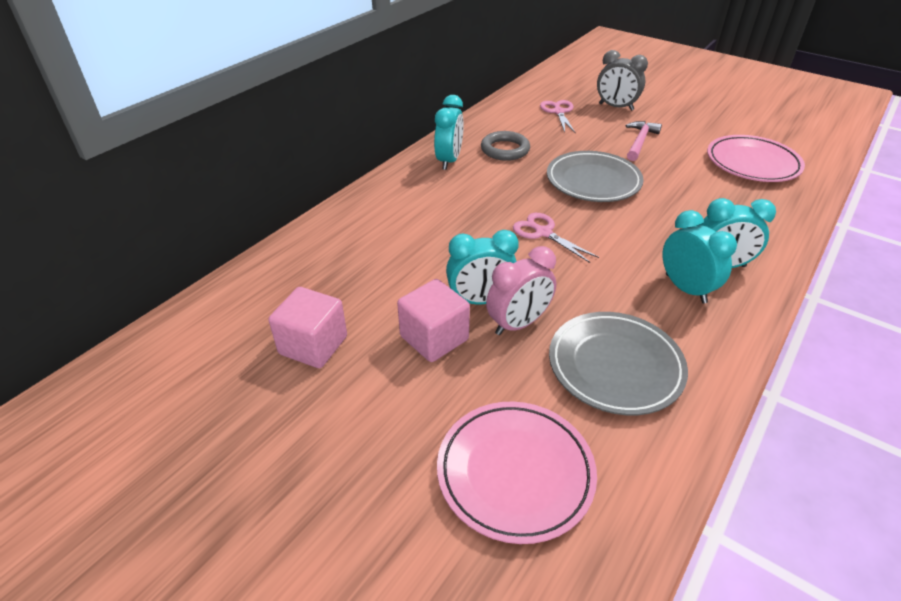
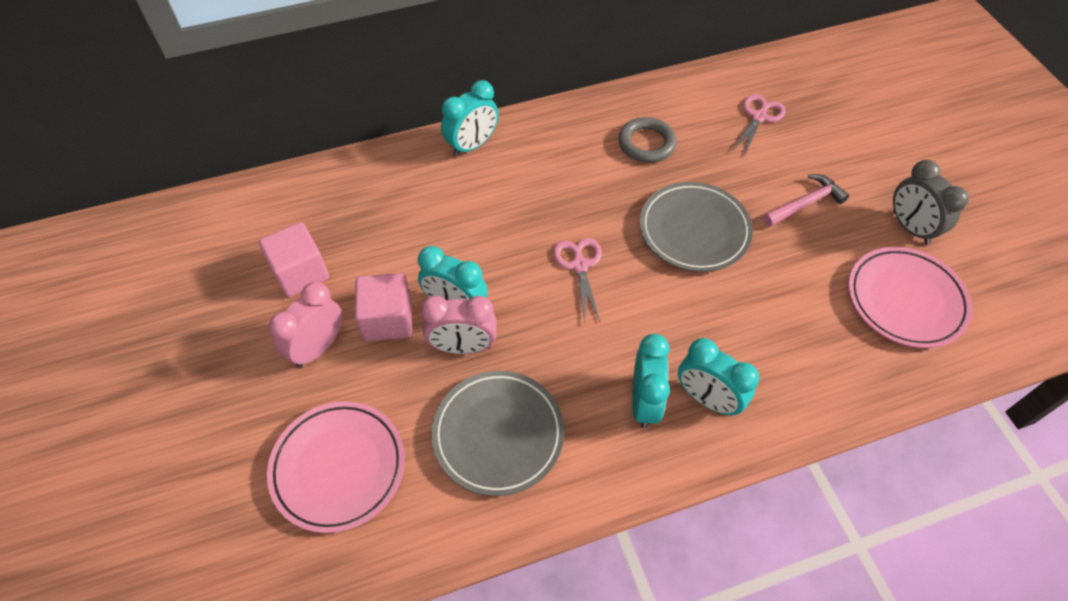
camera: 35 degrees right, 15 degrees up
turquoise clock [434,95,464,170] -> turquoise clock moved to [441,80,499,157]
grey clock [597,50,648,111] -> grey clock moved to [893,160,969,245]
none -> pink clock [269,282,343,368]

